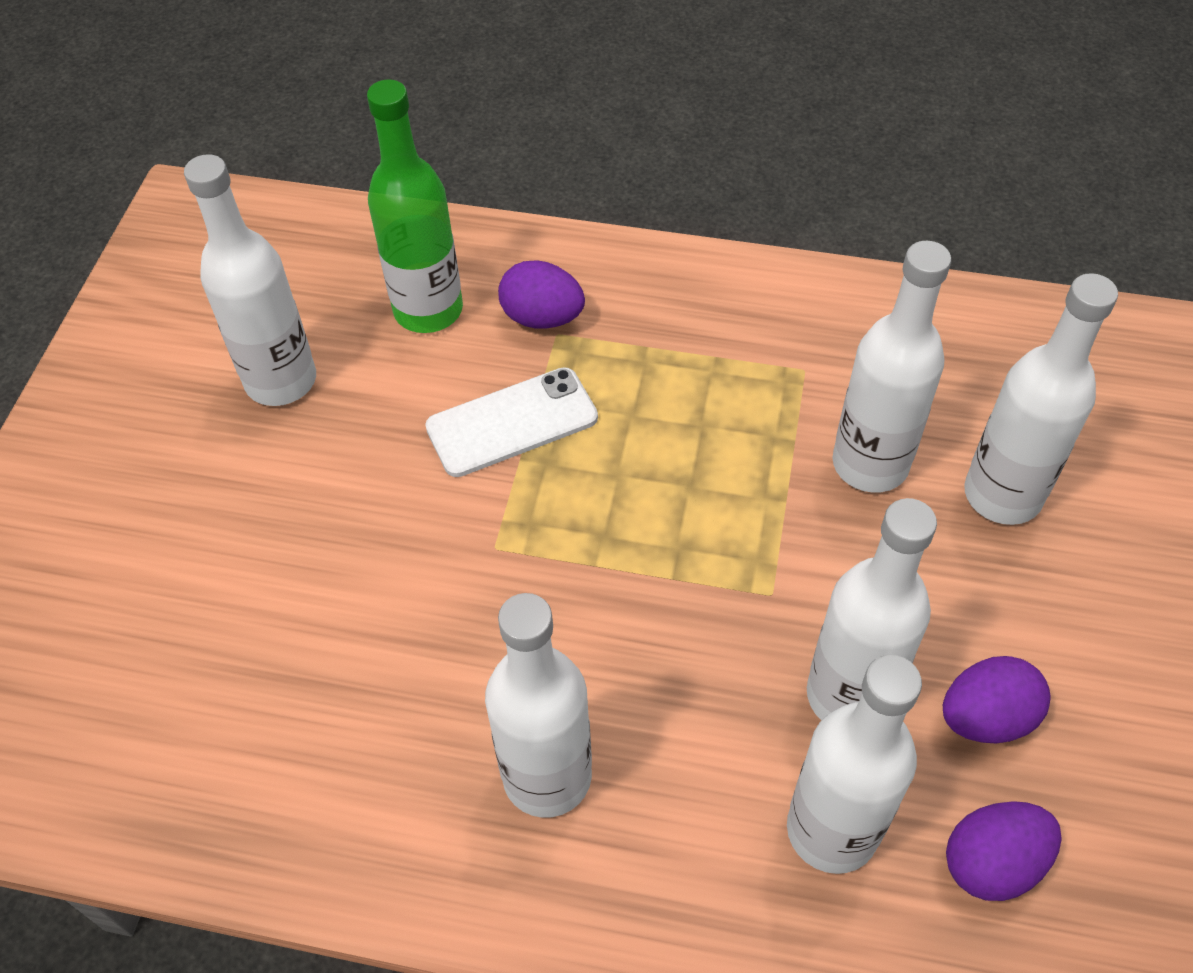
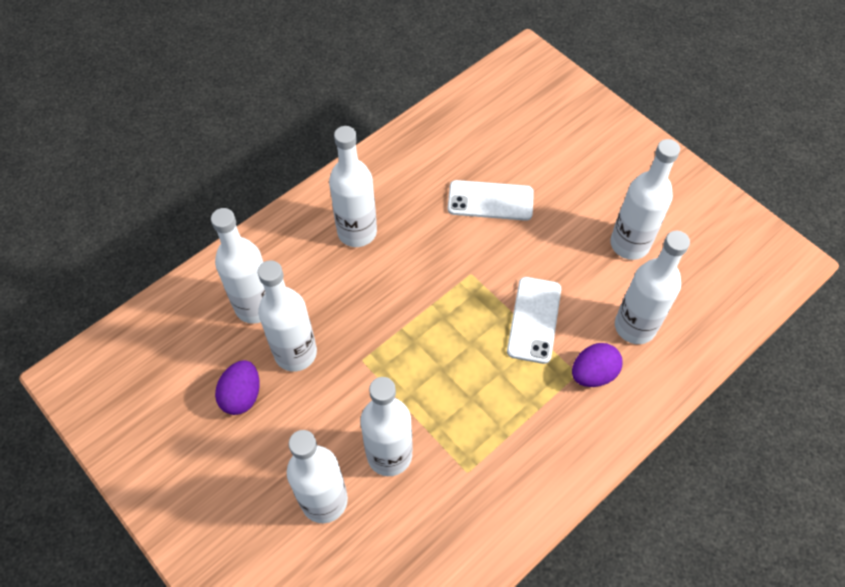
camera: 125 degrees right, 5 degrees up
green bottle [367,79,463,333] -> white bottle [615,231,690,344]
purple egg [946,801,1061,901] -> none
none -> white phone [448,180,534,221]

